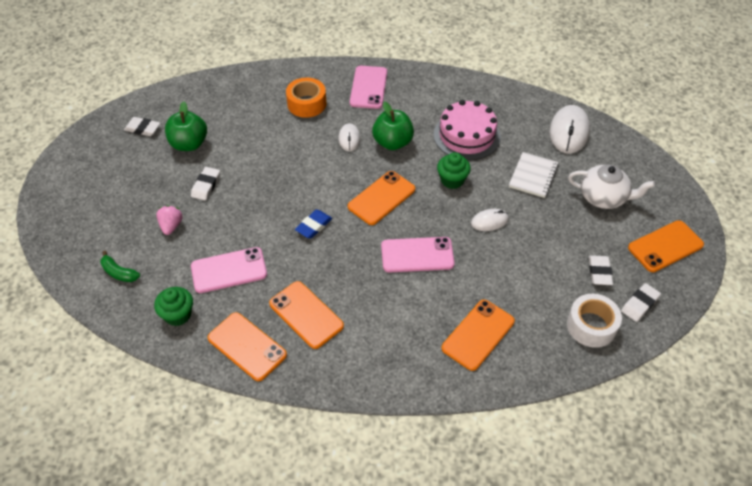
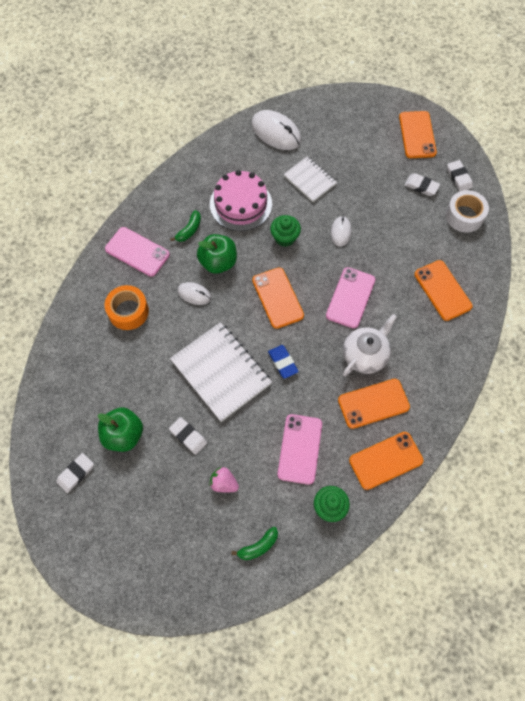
camera: 65 degrees left, 15 degrees up
white teapot [568,165,655,209] -> white teapot moved to [343,314,397,376]
none -> green banana [170,210,201,242]
none -> white notebook [170,322,272,422]

